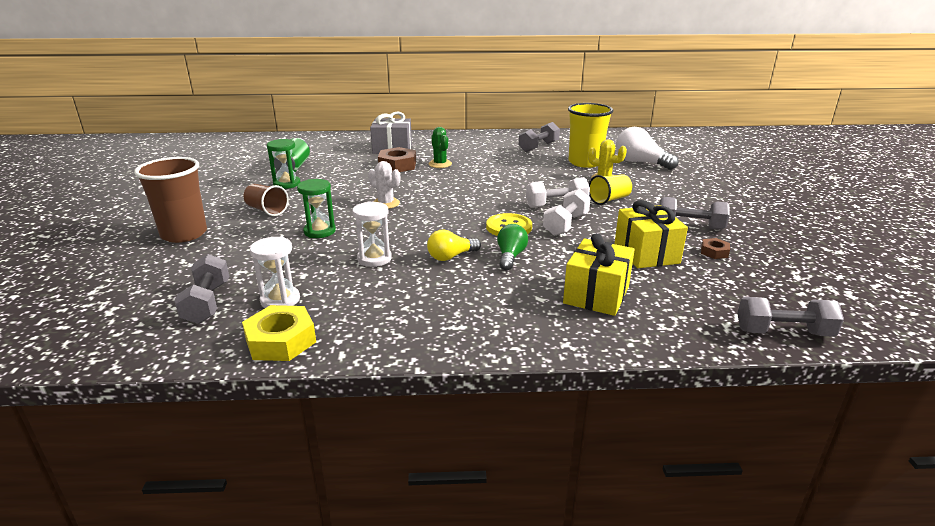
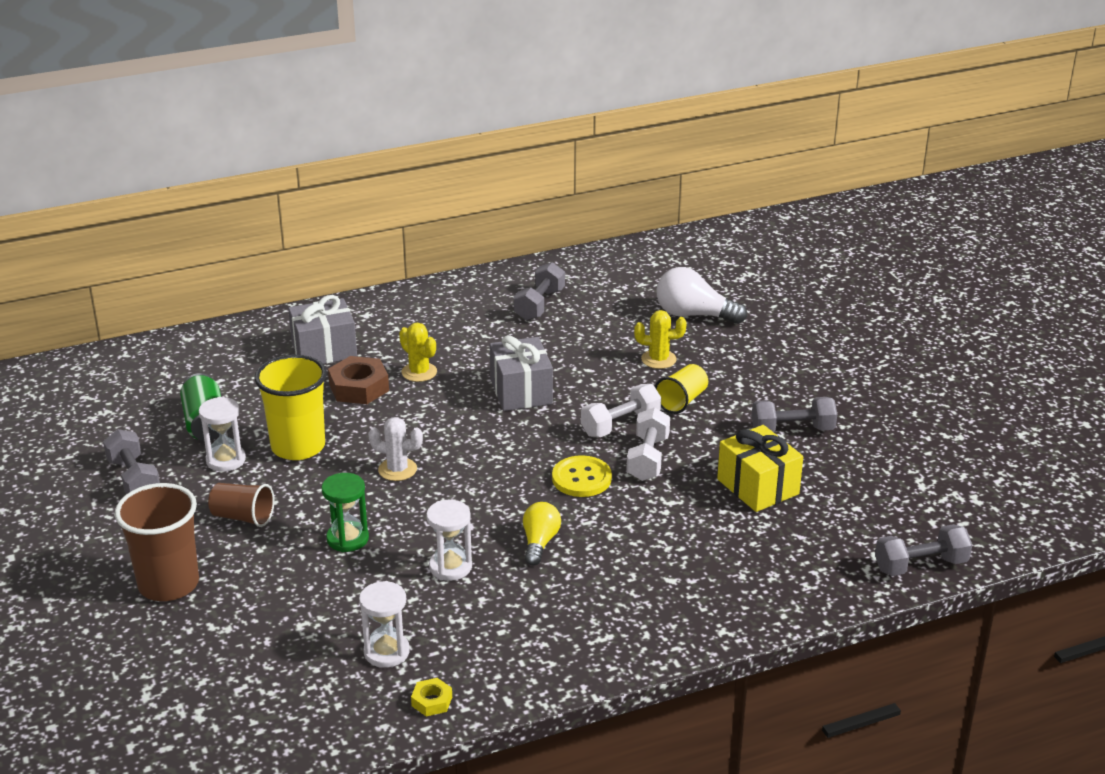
camera: 20 degrees left, 5 degrees up
grey dumbbell [175,254,229,324] -> grey dumbbell moved to [103,429,160,494]
yellow nut [242,305,316,361] -> yellow nut [411,678,452,716], size x0.53
green hourglass [267,139,300,189] -> white hourglass [199,397,246,472]
yellow light bulb [427,230,481,261] -> yellow light bulb turned 150 degrees clockwise [523,502,561,566]
green cactus [428,127,452,168] -> yellow cactus [399,323,437,382]
green light bulb [497,224,528,270] -> none
yellow gift [563,233,635,316] -> none
yellow cup [568,103,613,168] -> yellow cup moved to [254,354,327,460]
brown nut [701,238,730,259] -> none
none -> grey gift [489,335,553,411]

